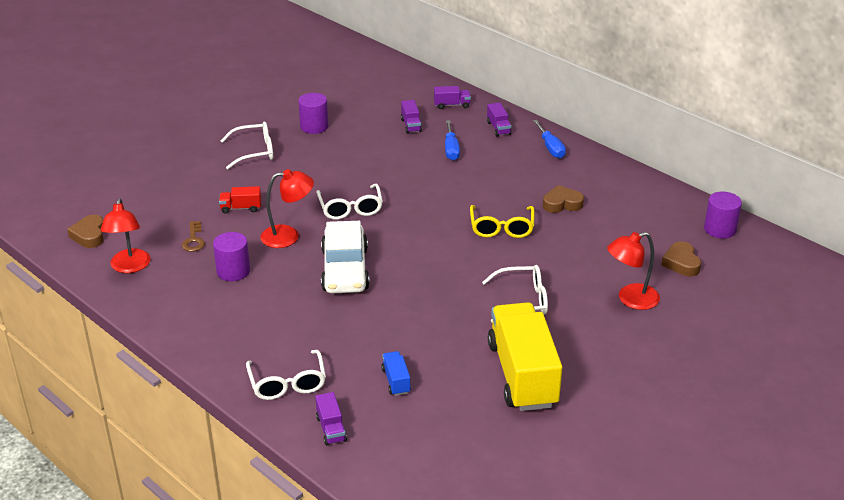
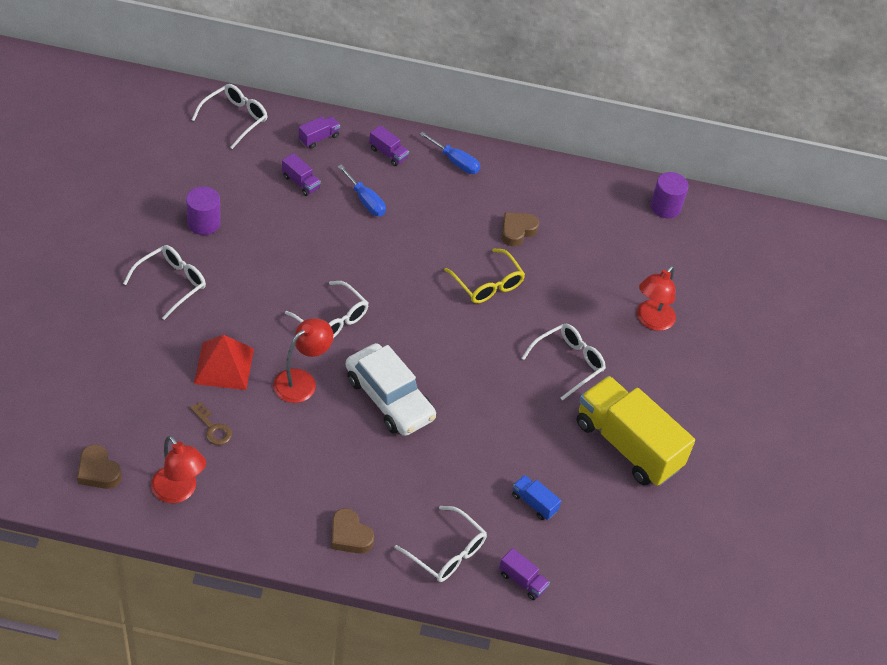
camera: 40 degrees left, 15 degrees up
purple cylinder [213,232,250,281] -> none
red truck [219,186,261,213] -> red pyramid [194,335,254,390]
brown heart [661,241,701,276] -> brown heart moved to [331,508,374,554]
none -> white glasses [192,84,267,149]

